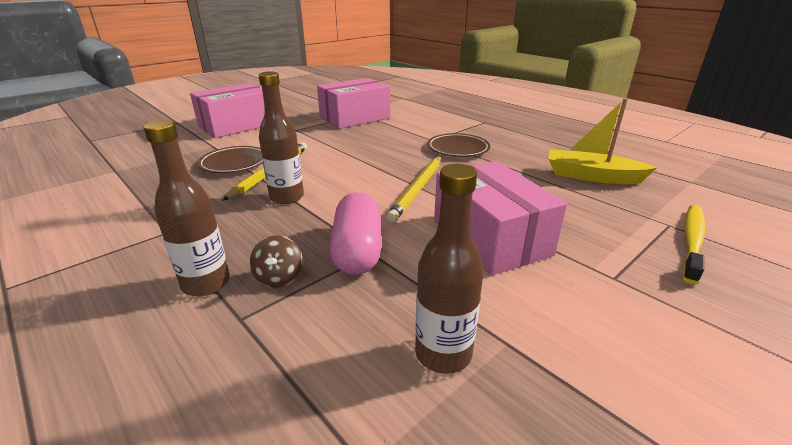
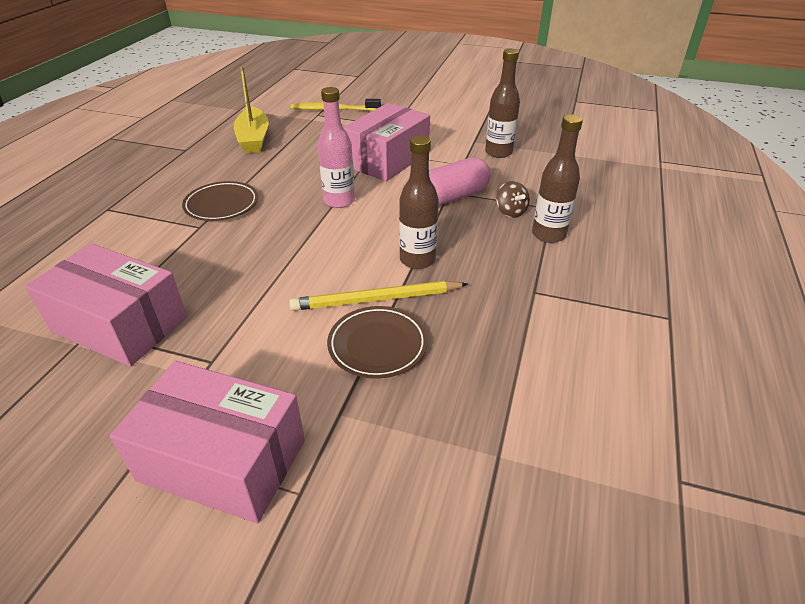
camera: 120 degrees left, 10 degrees up
brown spinning top [250,235,303,288] -> brown spinning top turned 105 degrees clockwise [496,181,530,218]
yellow pencil [387,156,441,222] -> pink bottle [318,87,355,208]

